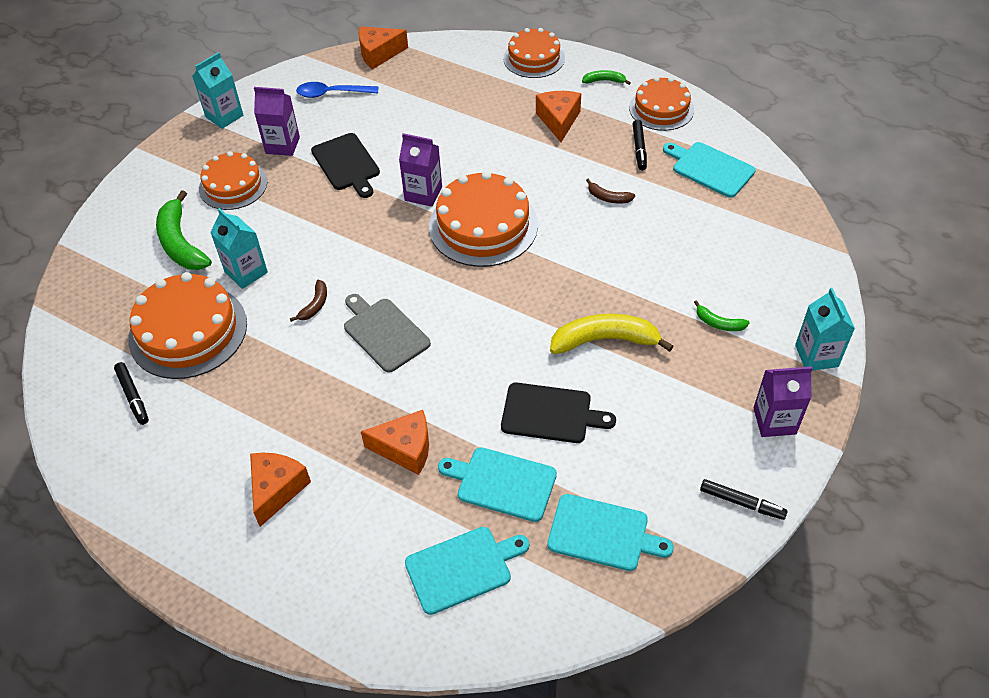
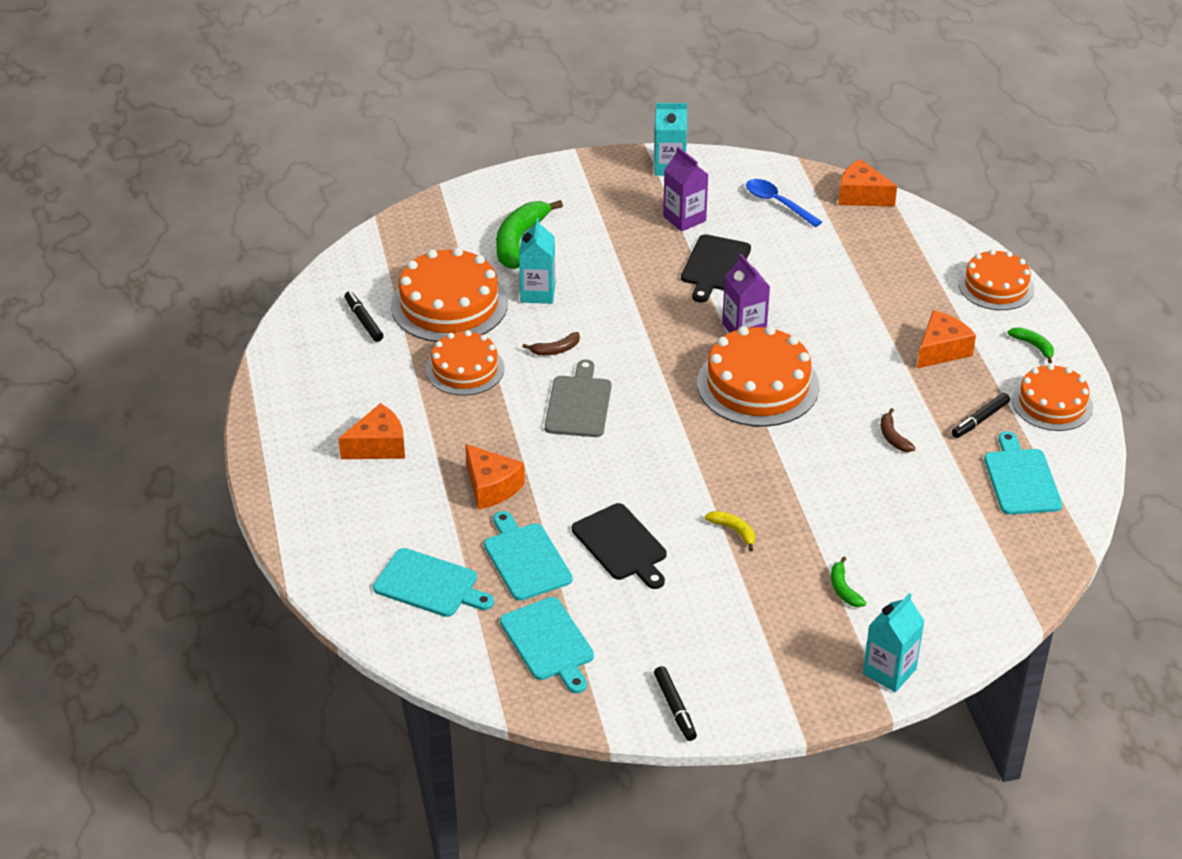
camera: 45 degrees right, 10 degrees down
black marker [114,362,149,425] -> black marker turned 135 degrees clockwise [344,291,383,342]
orange cake [199,151,267,210] -> orange cake moved to [426,330,504,396]
yellow banana [550,314,674,354] -> yellow banana [705,511,755,551], size x0.49
purple carton [753,366,813,437] -> none

